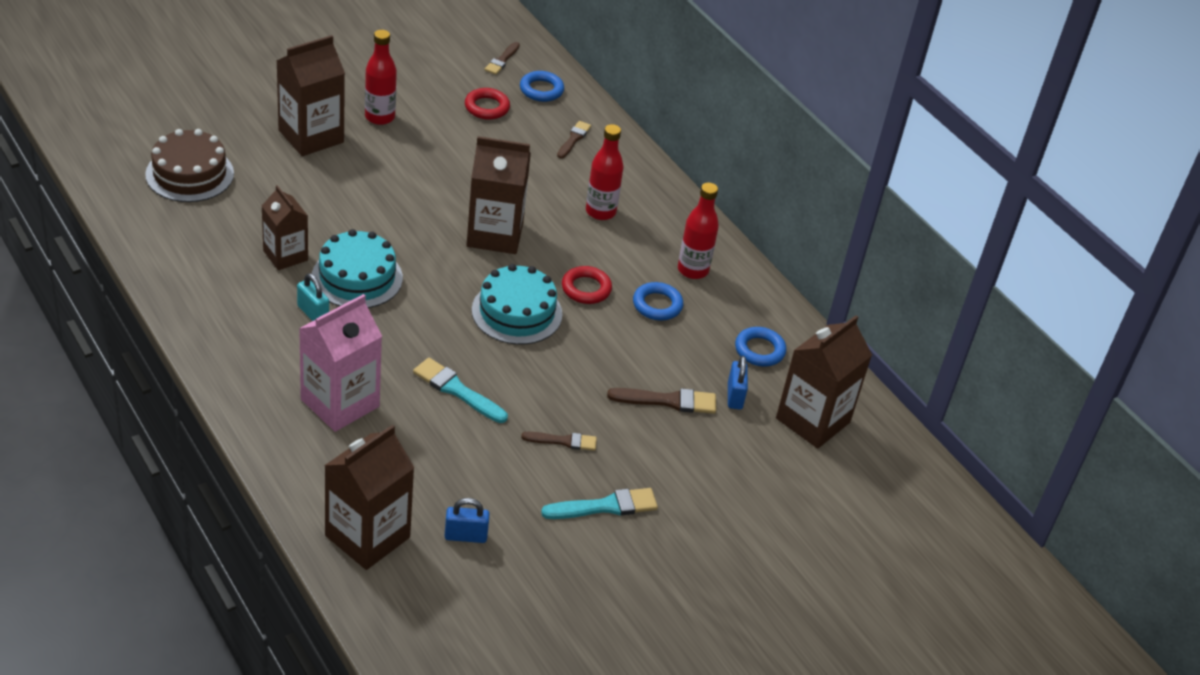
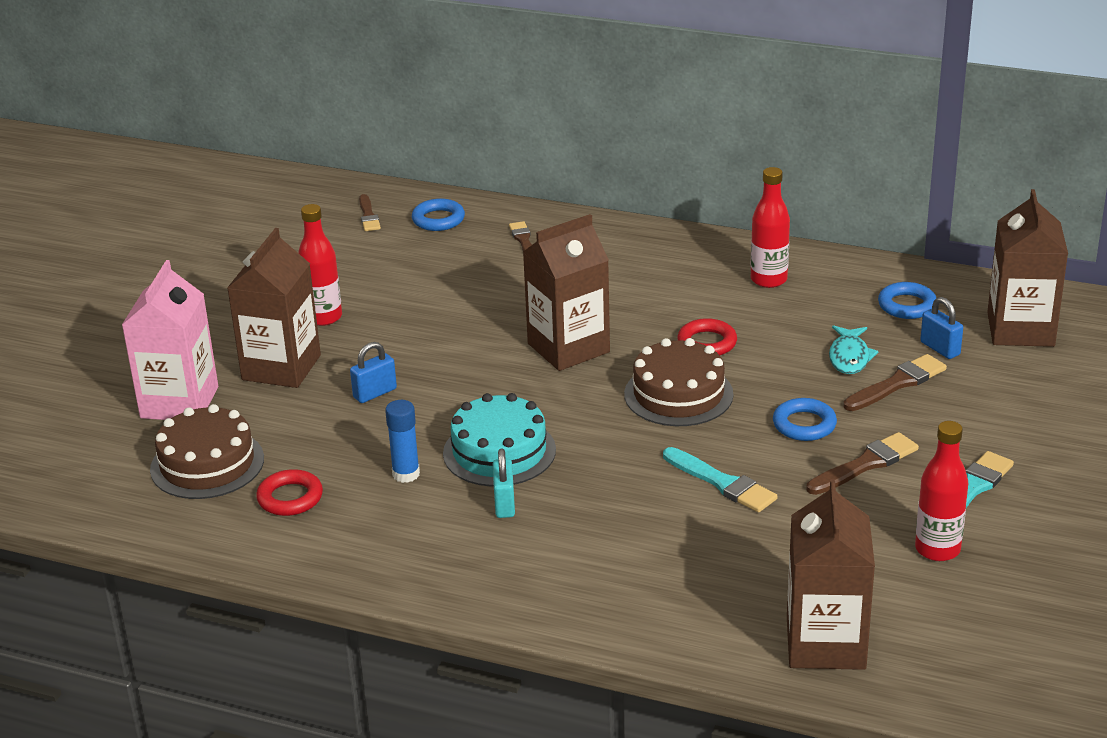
camera: 30 degrees left, 10 degrees down
brown carton [262,185,308,270] -> blue glue stick [385,400,420,483]
turquoise padlock [297,273,329,321] -> turquoise padlock turned 75 degrees clockwise [493,448,515,518]
pink carton [299,294,382,432] -> pink carton moved to [122,260,218,420]
turquoise brush [413,358,508,423] -> turquoise brush turned 135 degrees counterclockwise [663,447,777,513]
blue padlock [445,498,489,543] -> blue padlock moved to [350,342,397,403]
red ring [465,88,510,120] -> red ring moved to [256,469,323,516]
turquoise cake [472,264,562,345] -> brown cake [624,338,733,426]
brown brush [521,432,597,451] -> brown brush [806,432,919,495], size x1.50
red bottle [586,124,624,220] -> red bottle moved to [915,421,968,561]
blue ring [633,282,683,320] -> blue ring moved to [773,398,837,441]
none -> turquoise fish [829,325,878,374]

